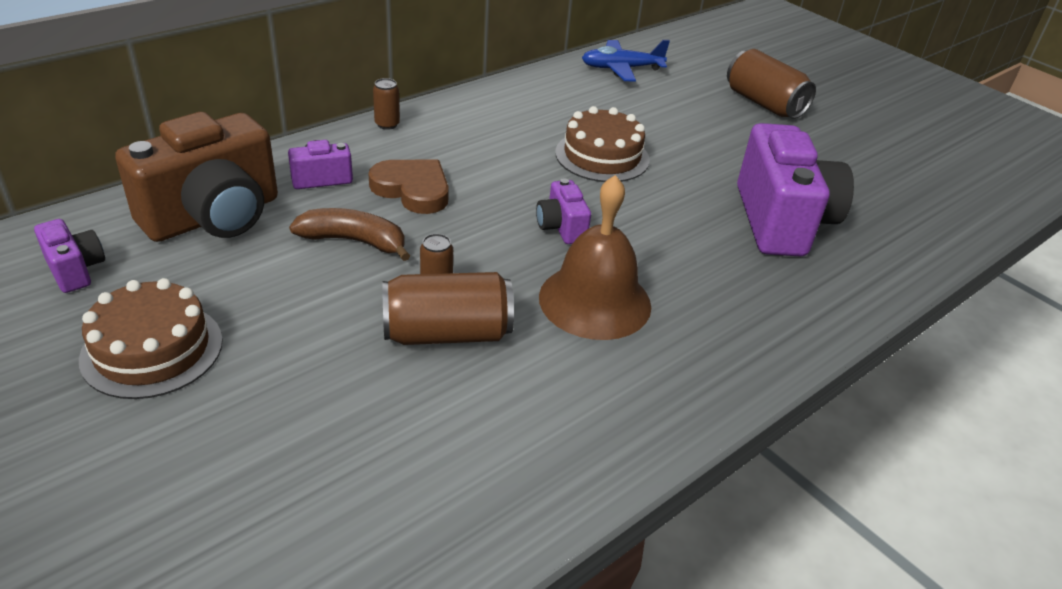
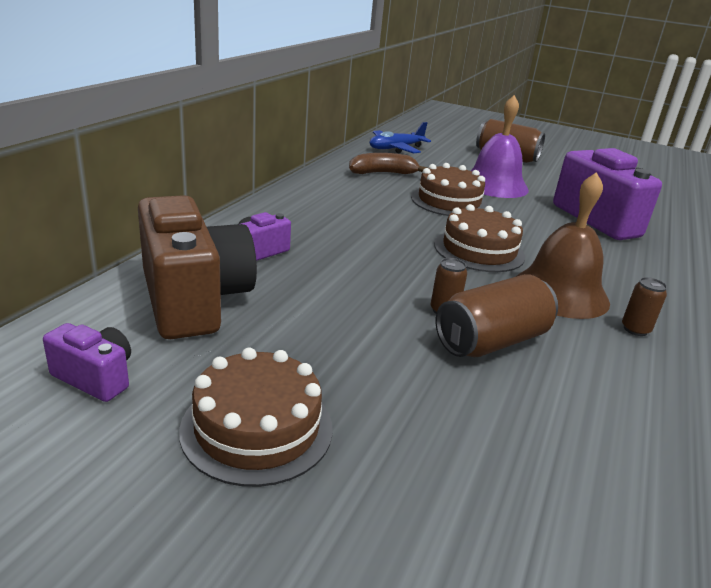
camera: 25 degrees left, 10 degrees down
brown camera [115,112,278,242] -> brown camera turned 45 degrees counterclockwise [138,195,257,339]
brown banana [289,208,410,261] -> brown banana moved to [349,153,428,174]
brown heart [368,160,449,214] -> none
brown can [373,78,400,130] -> brown can moved to [622,277,667,336]
purple camera [536,178,591,244] -> brown cake [434,204,525,272]
none -> purple bell [471,95,529,198]

